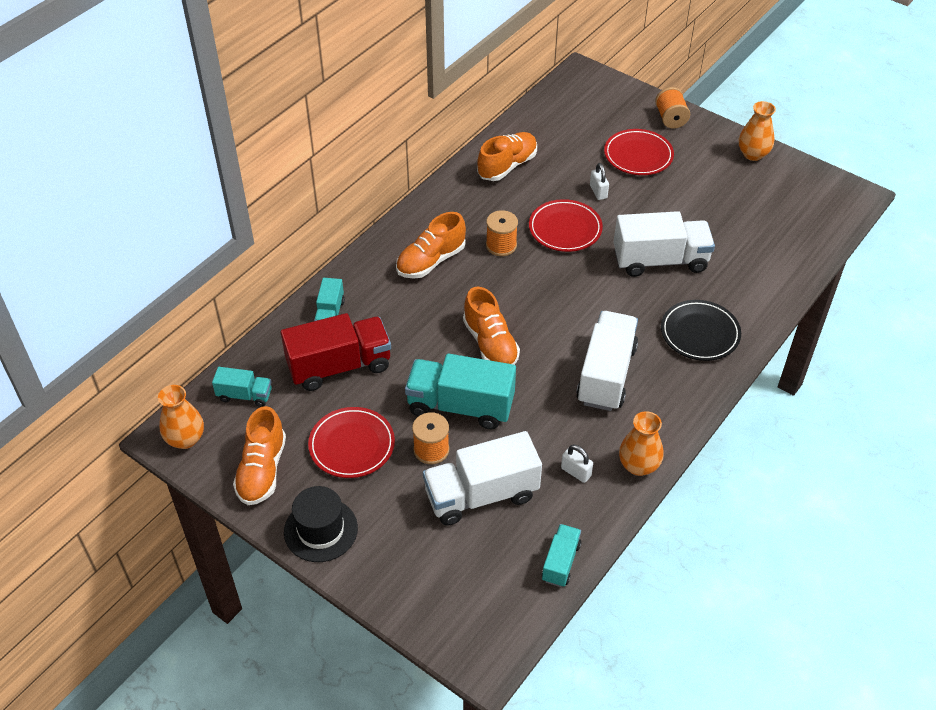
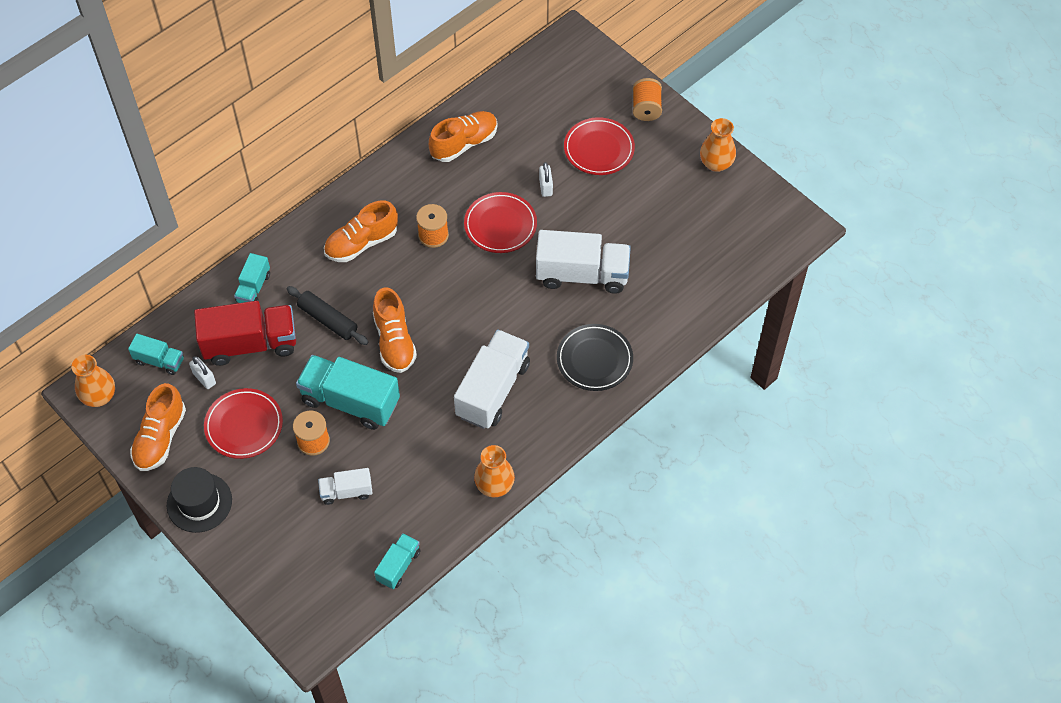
camera: 10 degrees right, 10 degrees up
white truck [423,431,542,526] -> white truck [318,468,372,505], size x0.52
white padlock [561,445,593,483] -> white padlock moved to [189,356,216,389]
none -> black rolling pin [286,286,368,345]

